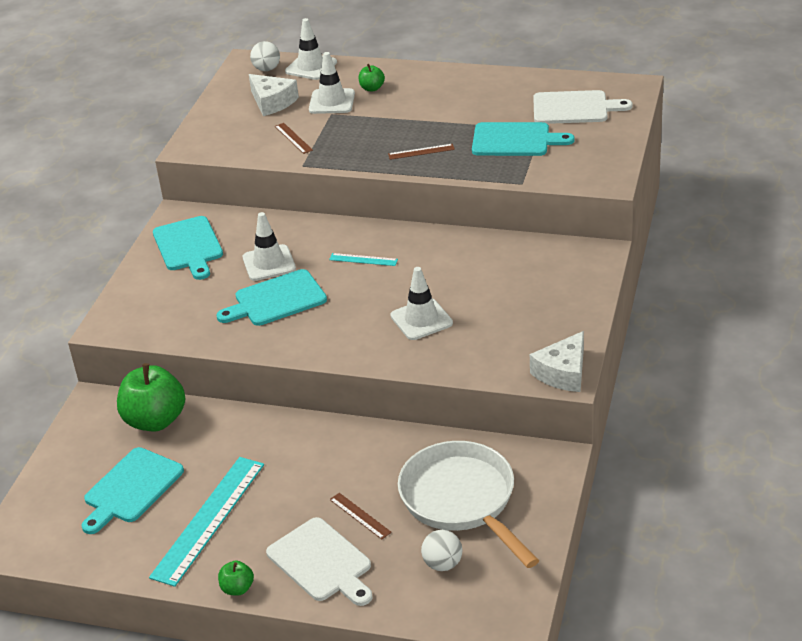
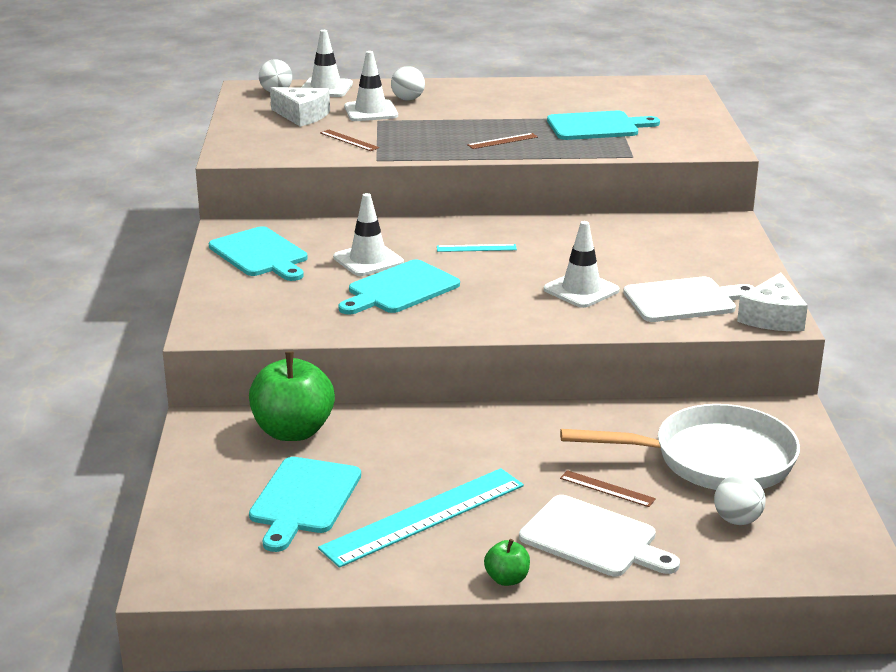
camera: 20 degrees left, 10 degrees down
turquoise ruler [149,457,264,587] -> turquoise ruler turned 45 degrees clockwise [318,468,524,568]
green apple [359,64,385,91] -> white ball [391,66,425,101]
white pan [398,441,539,568] -> white pan turned 135 degrees clockwise [560,404,800,490]
white cutting board [533,90,633,124] -> white cutting board moved to [623,277,755,322]

